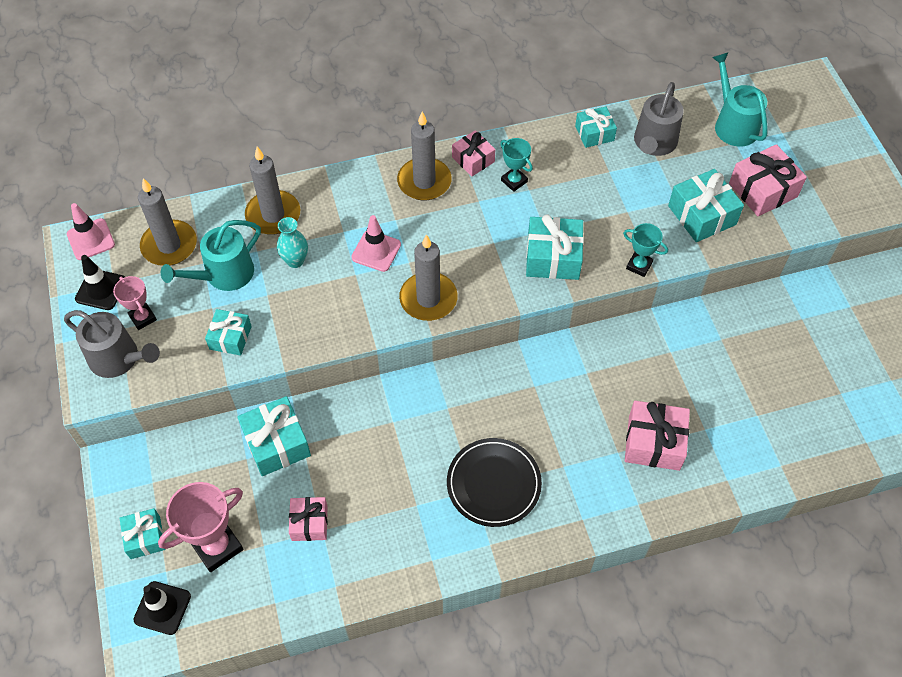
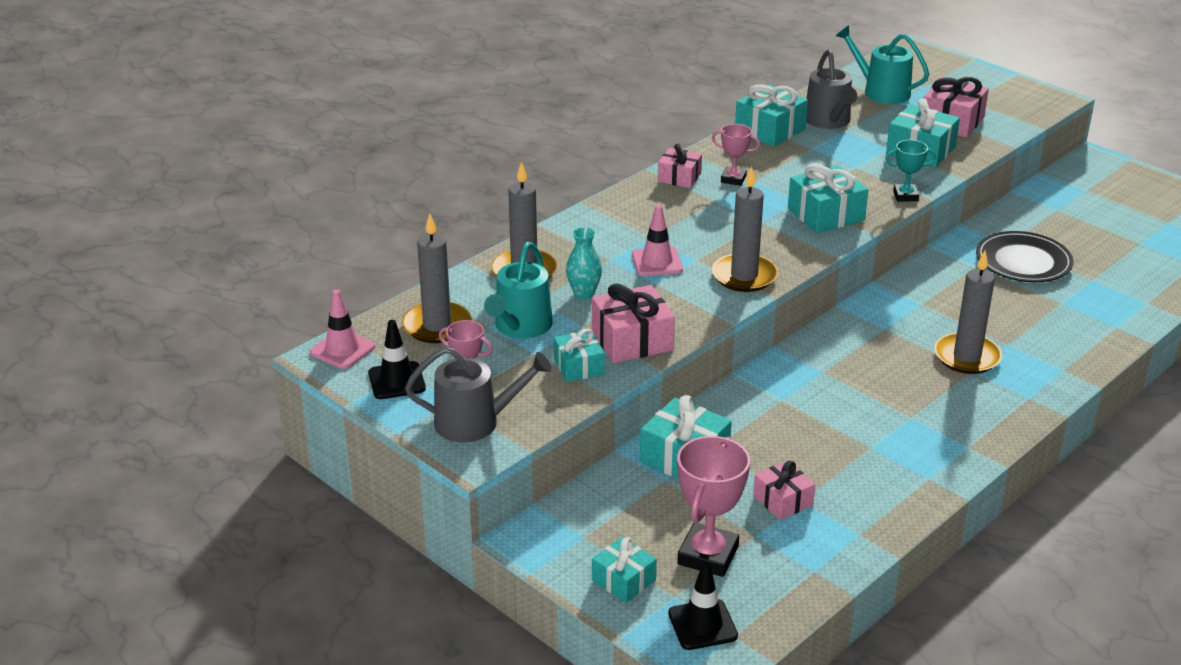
camera: 30 degrees left, 25 degrees down
grey candle [397,112,452,200] -> grey candle moved to [934,250,1002,374]
black plate [447,438,542,527] -> black plate moved to [976,231,1074,282]
turquoise trophy [500,138,533,192] -> pink trophy [712,124,760,186]
turquoise gift [575,106,617,148] -> turquoise gift [735,84,808,147], size x1.57
pink gift [625,401,690,471] -> pink gift moved to [592,283,675,363]

